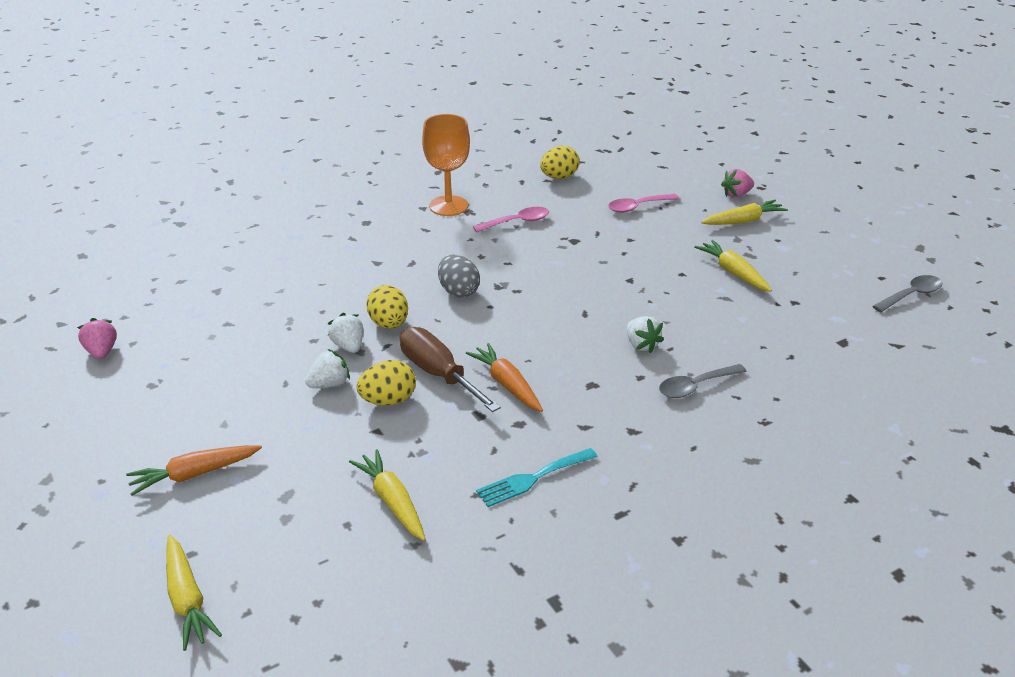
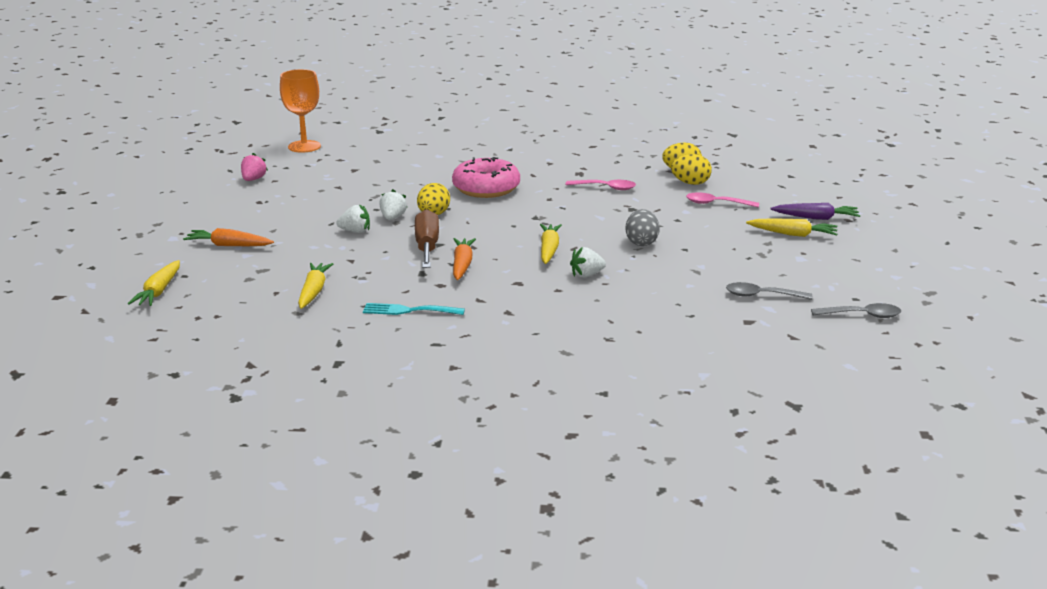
camera: 35 degrees right, 10 degrees down
yellow egg [356,360,416,406] -> yellow egg moved to [671,154,712,185]
orange goblet [422,114,470,216] -> orange goblet moved to [280,69,321,153]
grey egg [438,255,480,298] -> grey egg moved to [626,209,660,246]
white strawberry [627,316,664,353] -> white strawberry turned 60 degrees clockwise [570,247,606,278]
grey spoon [659,364,747,398] -> grey spoon moved to [726,282,812,300]
yellow carrot [694,240,772,292] -> yellow carrot moved to [540,224,562,264]
pink strawberry [721,169,754,198] -> purple carrot [770,203,860,220]
none -> pink donut [452,157,520,198]

